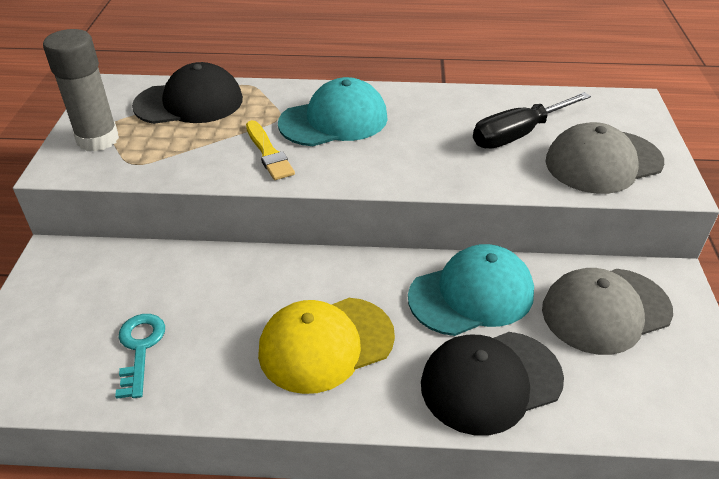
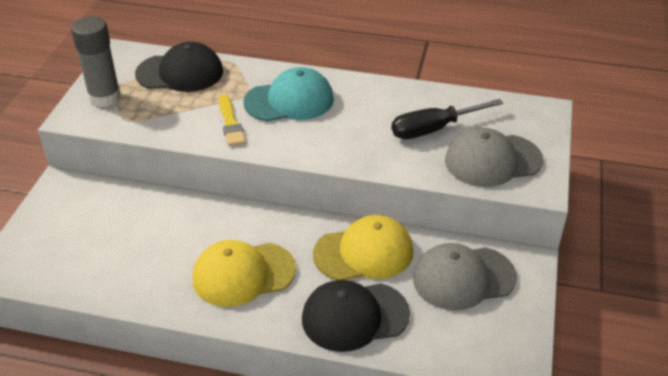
camera: 10 degrees right, 0 degrees up
turquoise key [115,314,165,399] -> none
turquoise cap [408,244,534,336] -> yellow cap [313,215,414,280]

